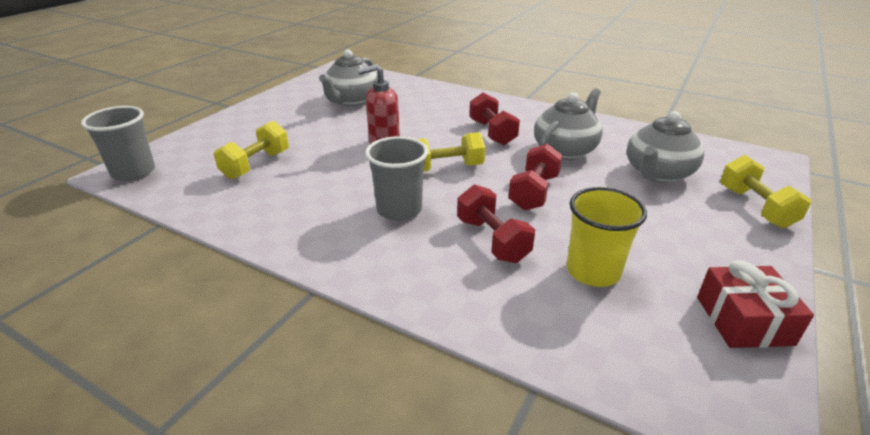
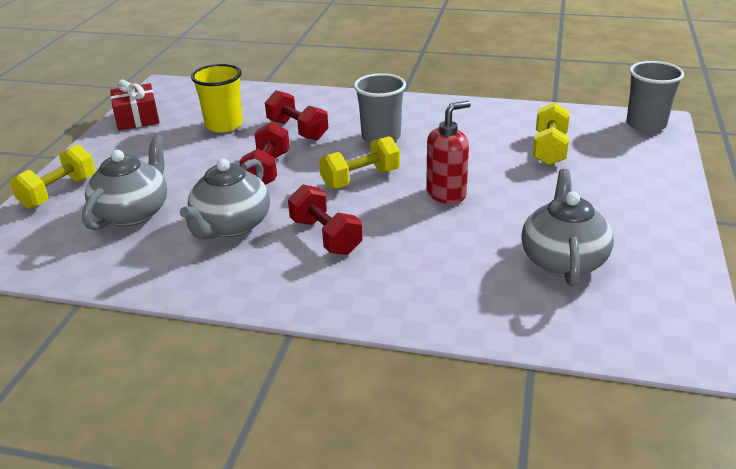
camera: 165 degrees right, 0 degrees up
yellow dumbbell [720,155,811,228] -> yellow dumbbell turned 60 degrees clockwise [10,144,95,209]

